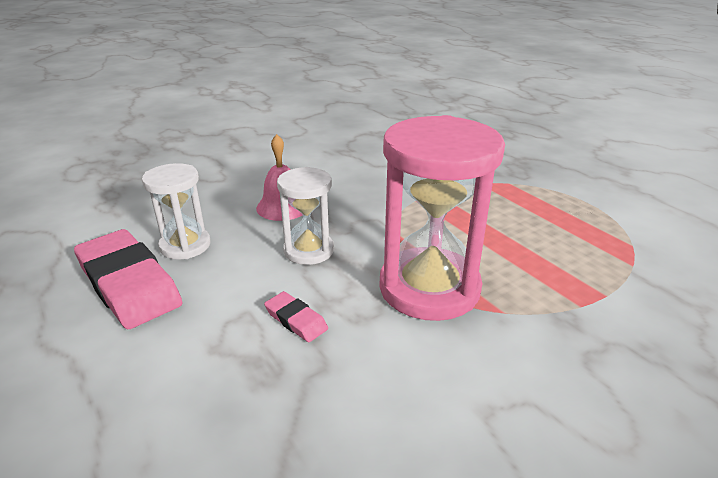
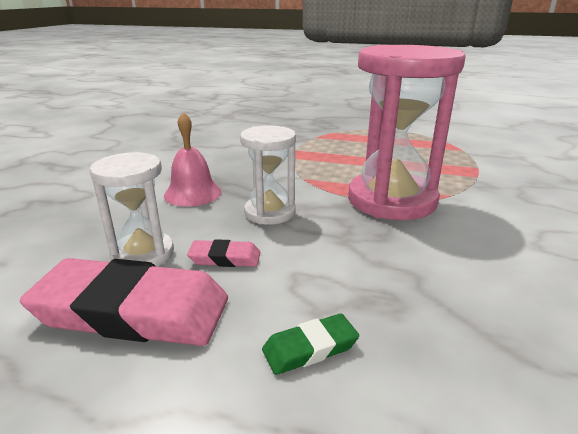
camera: 40 degrees left, 5 degrees down
pink eraser [264,291,328,342] -> pink eraser moved to [187,239,260,267]
none -> green eraser [262,313,359,375]

